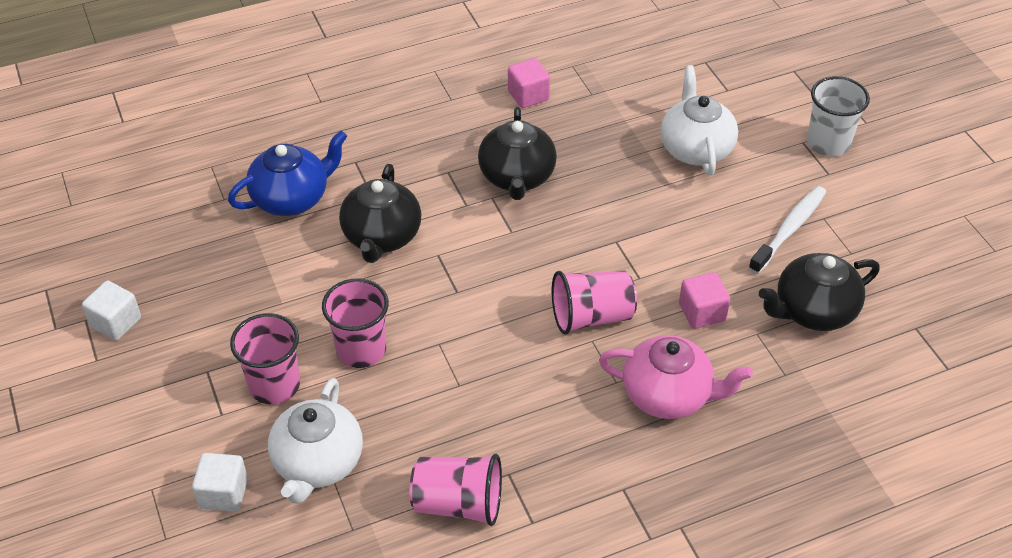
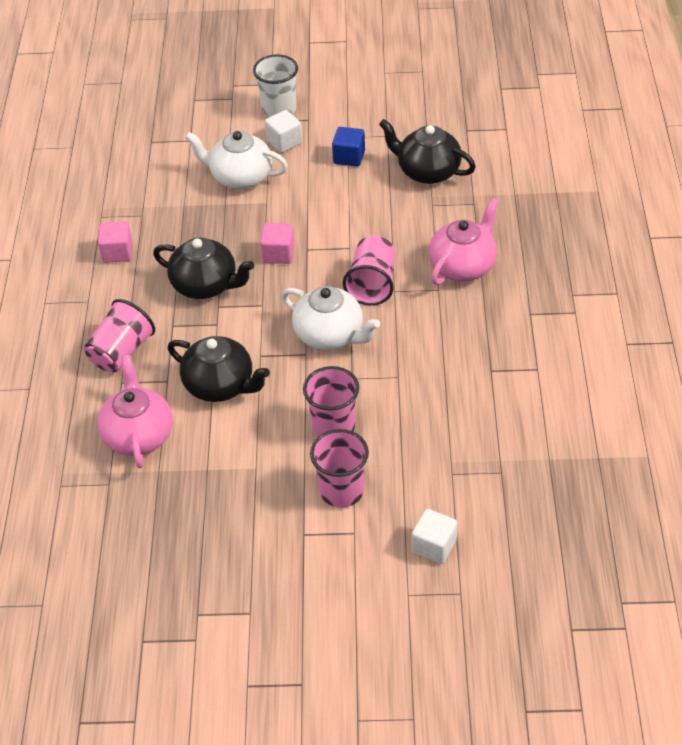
camera: 65 degrees left, 0 degrees up
white cube [82,281,141,341] -> white cube moved to [265,110,302,153]
blue teapot [228,131,347,216] -> pink teapot [97,355,173,468]
white teapot [268,378,363,504] -> white teapot moved to [282,286,380,350]
pink cup [410,454,502,526] -> pink cup moved to [84,299,155,372]
pink cube [679,272,730,329] -> pink cube moved to [260,223,295,264]
white toothbrush [749,186,826,274] -> blue cube [332,127,365,167]
black teapot [759,253,880,331] -> black teapot turned 120 degrees clockwise [379,119,476,184]

